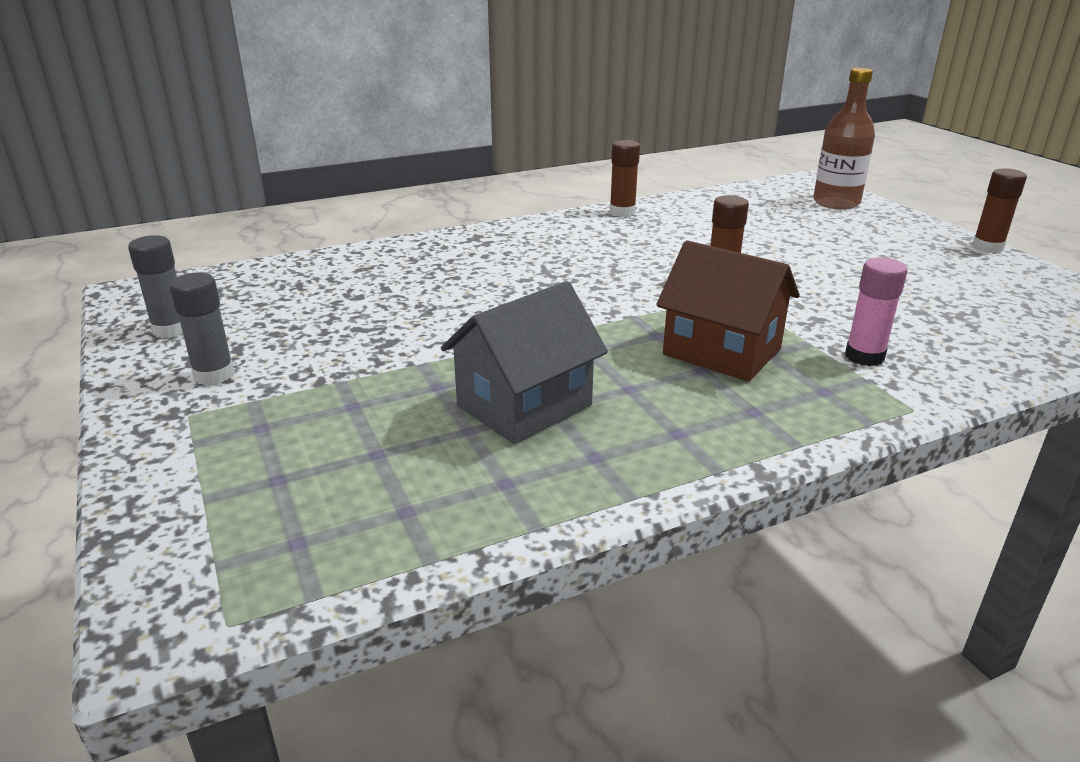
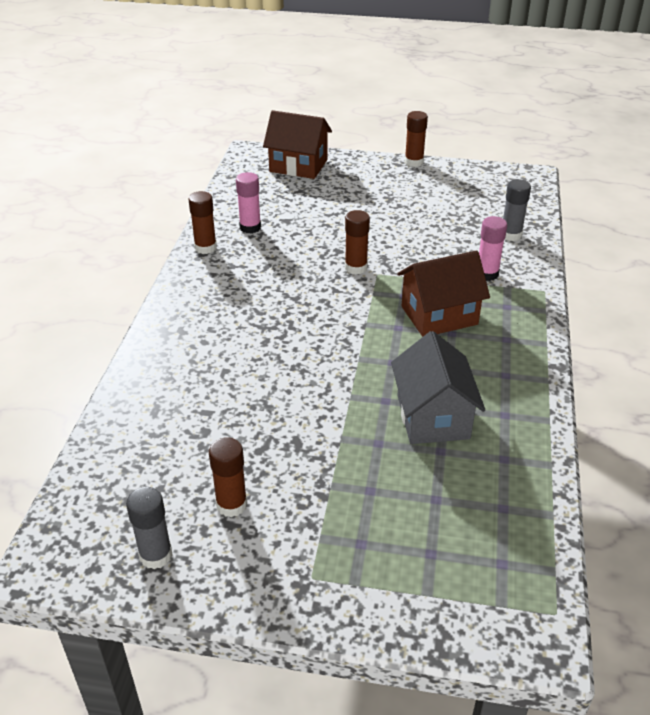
camera: 55 degrees left, 10 degrees up
grey glue stick [169,273,235,385] -> grey glue stick moved to [503,179,531,241]
brown bottle [813,68,875,210] -> brown house [263,110,332,179]
none -> brown glue stick [209,437,247,517]
none -> pink glue stick [236,172,261,234]

